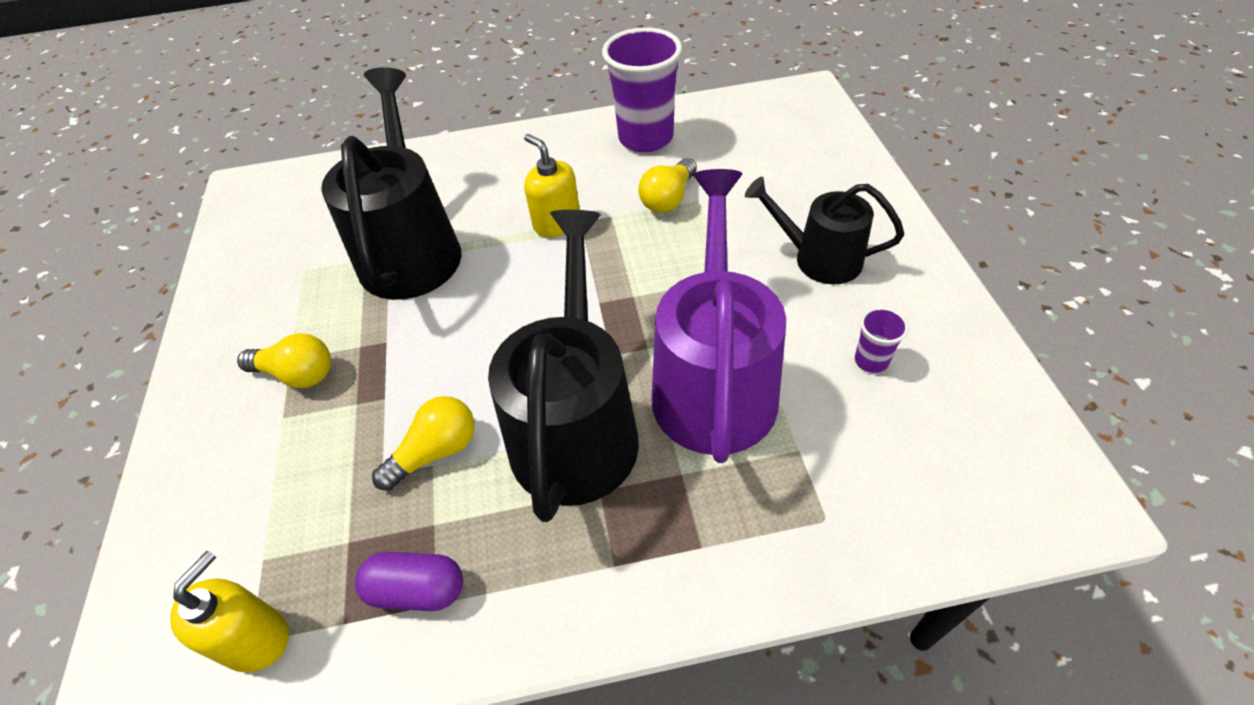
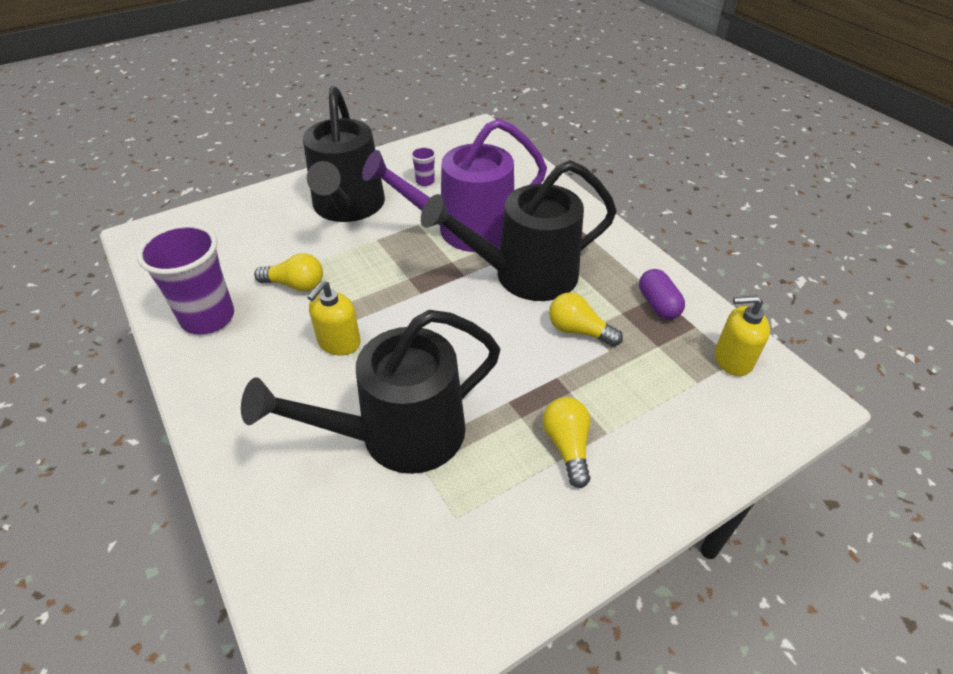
camera: 115 degrees left, 5 degrees down
black watering can [745,177,904,284] -> black watering can [303,86,385,222], size x1.69

